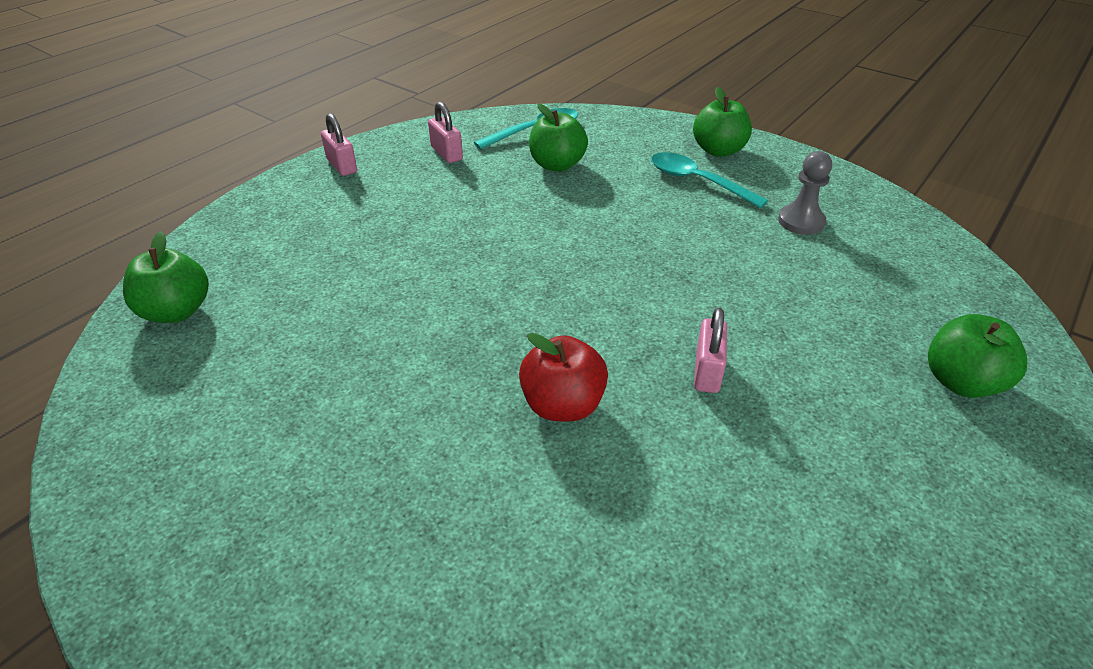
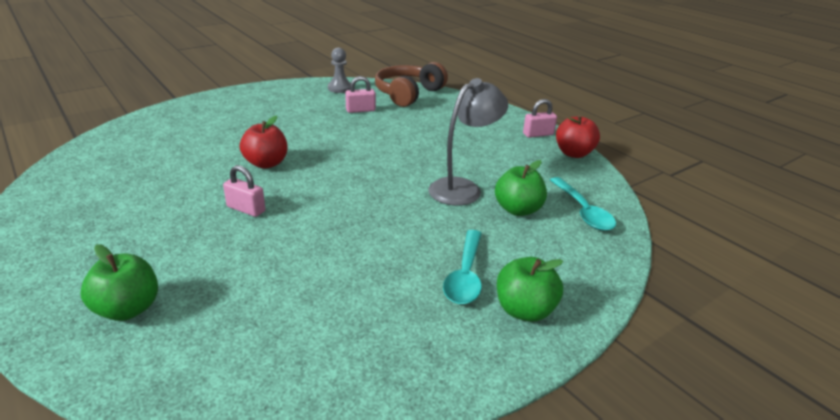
camera: 105 degrees right, 10 degrees down
green apple [123,231,209,323] -> brown headphones [375,62,448,107]
pink padlock [428,102,463,163] -> pink padlock moved to [345,76,376,113]
turquoise spoon [651,152,768,208] -> turquoise spoon turned 135 degrees clockwise [443,230,482,304]
grey pawn [778,151,832,235] -> grey pawn moved to [328,48,351,93]
none -> grey lamp [428,78,508,206]
none -> red apple [556,115,600,158]

